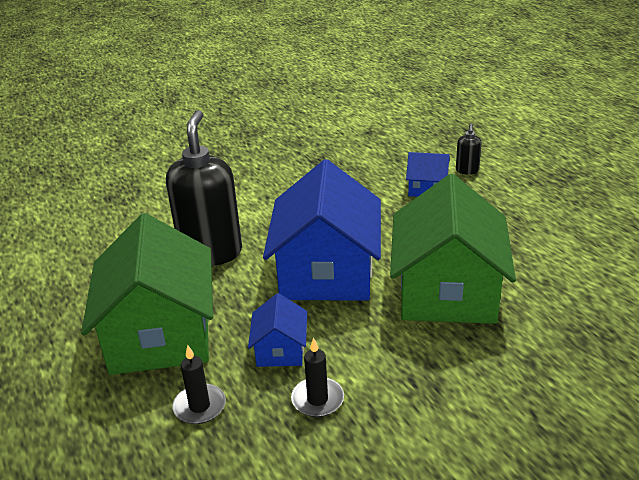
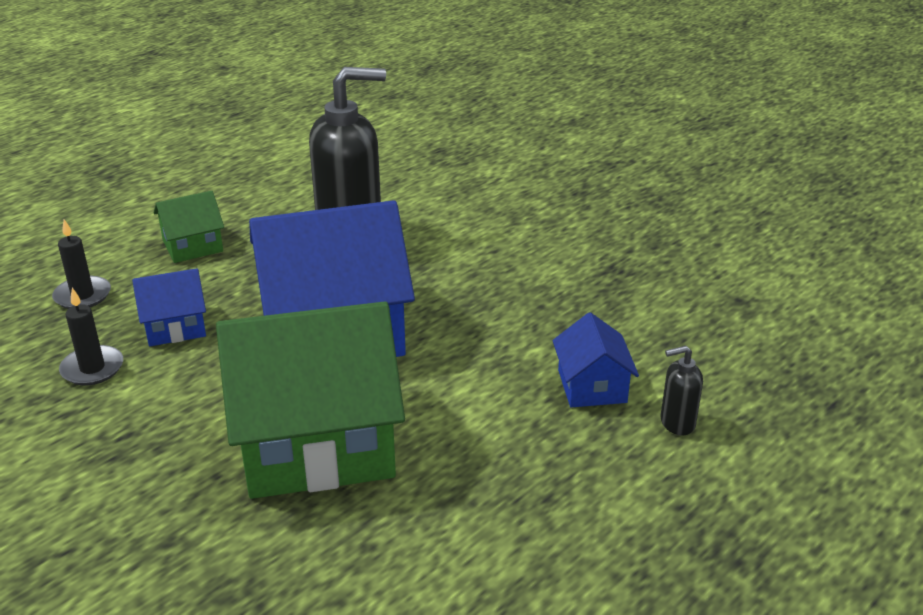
camera: 70 degrees right, 0 degrees up
green house [81,213,213,375] -> green house [154,191,224,263], size x0.46

